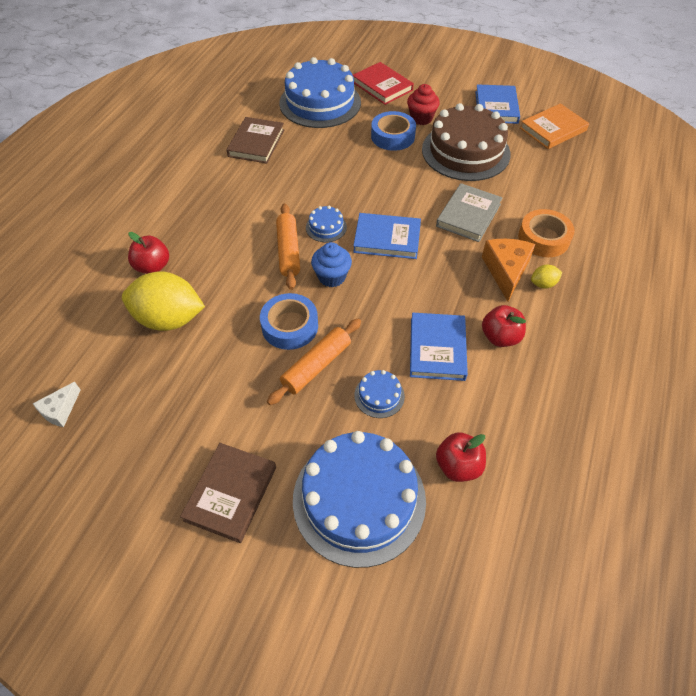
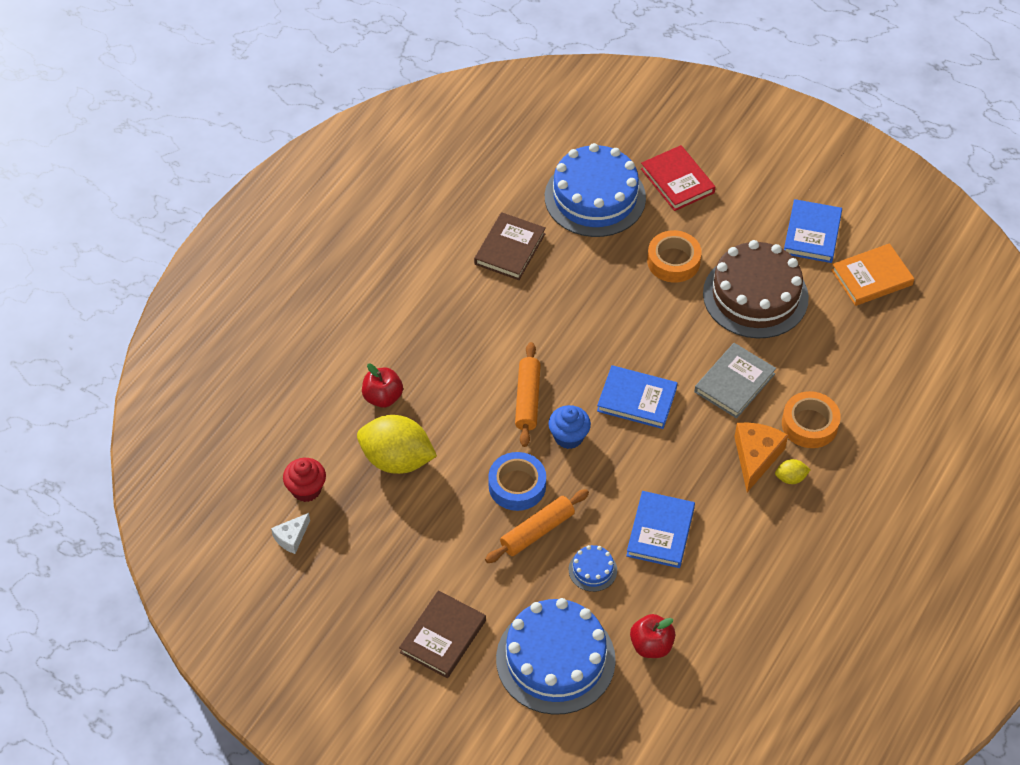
camera: 10 degrees right, 0 degrees up
blue cake [306,206,347,242] -> none
blue tape [371,111,416,151] -> orange tape [647,230,702,283]
red cupcake [407,84,440,125] -> red cupcake moved to [283,458,326,502]
red apple [482,305,526,347] -> none

